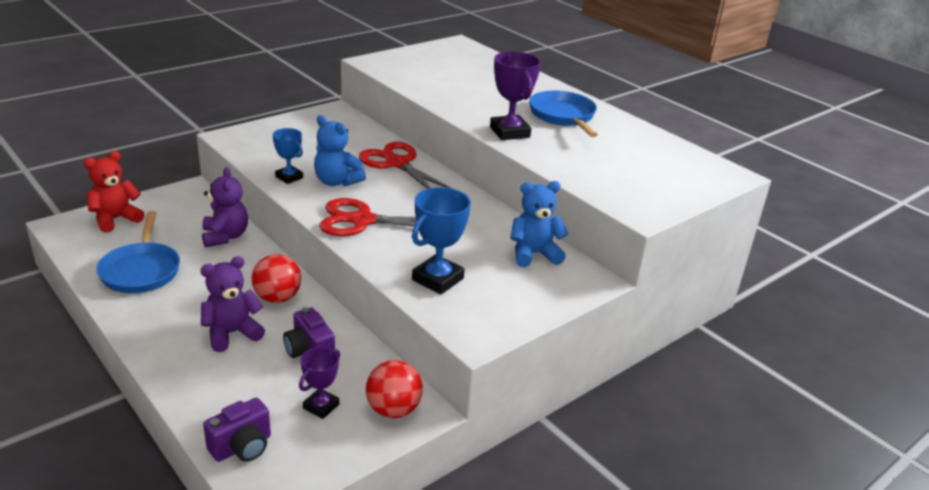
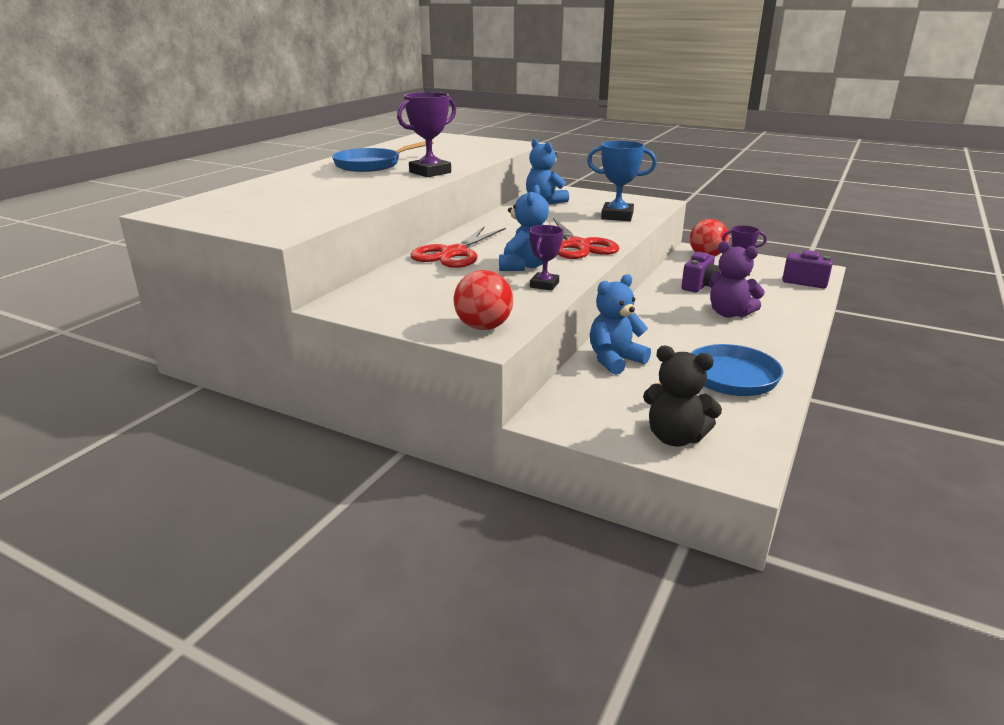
camera: 110 degrees left, 5 degrees down
red teddy bear [83,151,145,233] -> black teddy bear [643,346,722,446]
purple teddy bear [202,167,248,247] -> blue teddy bear [590,274,651,375]
red ball [251,254,301,303] -> red ball moved to [454,270,513,330]
blue trophy [272,128,303,184] -> purple trophy [529,225,563,291]

